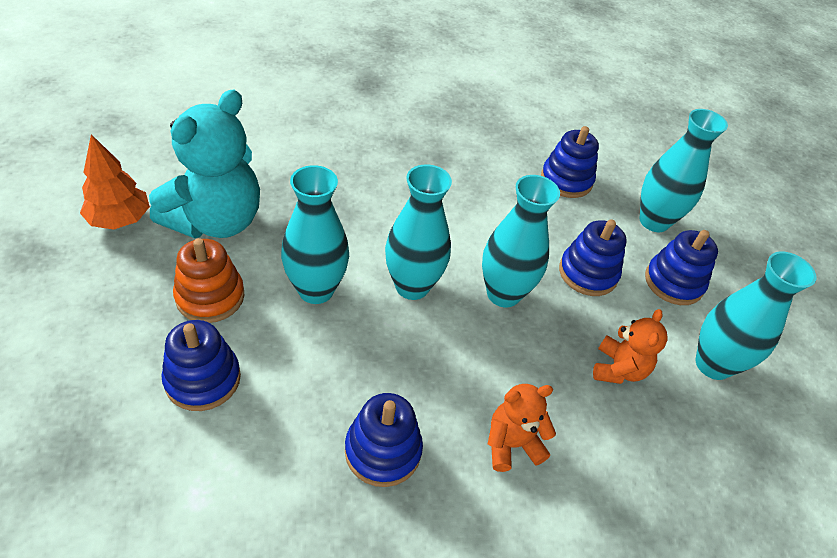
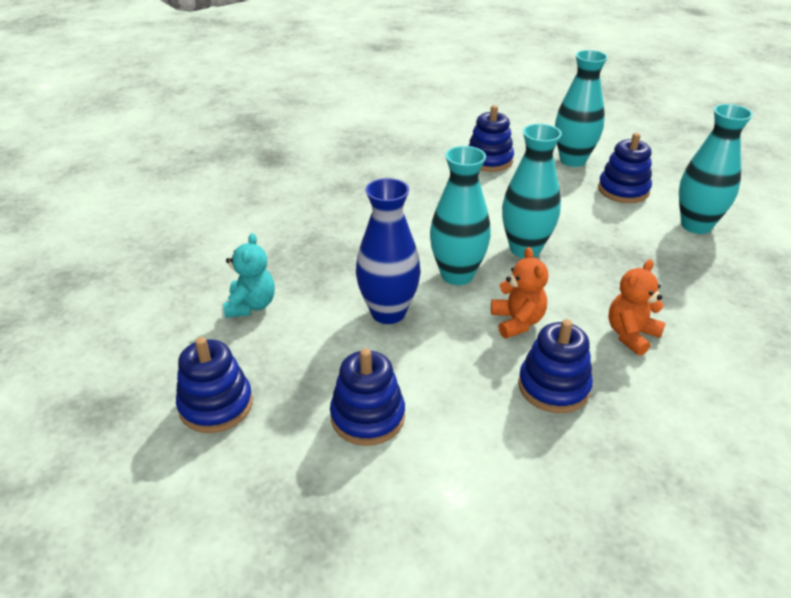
camera: 25 degrees left, 10 degrees down
orange tree [80,134,150,230] -> none
turquoise teddy bear [149,90,260,238] -> turquoise teddy bear [223,233,275,318], size x0.51
orange stacking toy [173,238,244,323] -> none
turquoise vase [281,165,349,304] -> blue vase [356,178,421,324]
blue stacking toy [559,219,627,296] -> blue stacking toy moved to [176,337,253,433]
orange teddy bear [593,309,668,384] -> orange teddy bear moved to [491,247,548,338]

